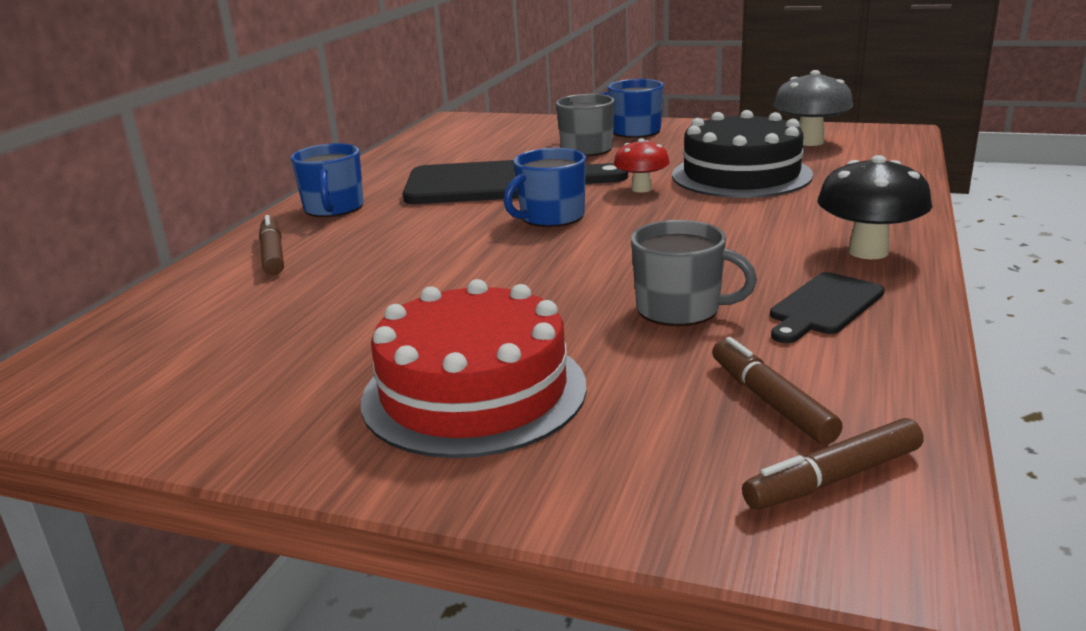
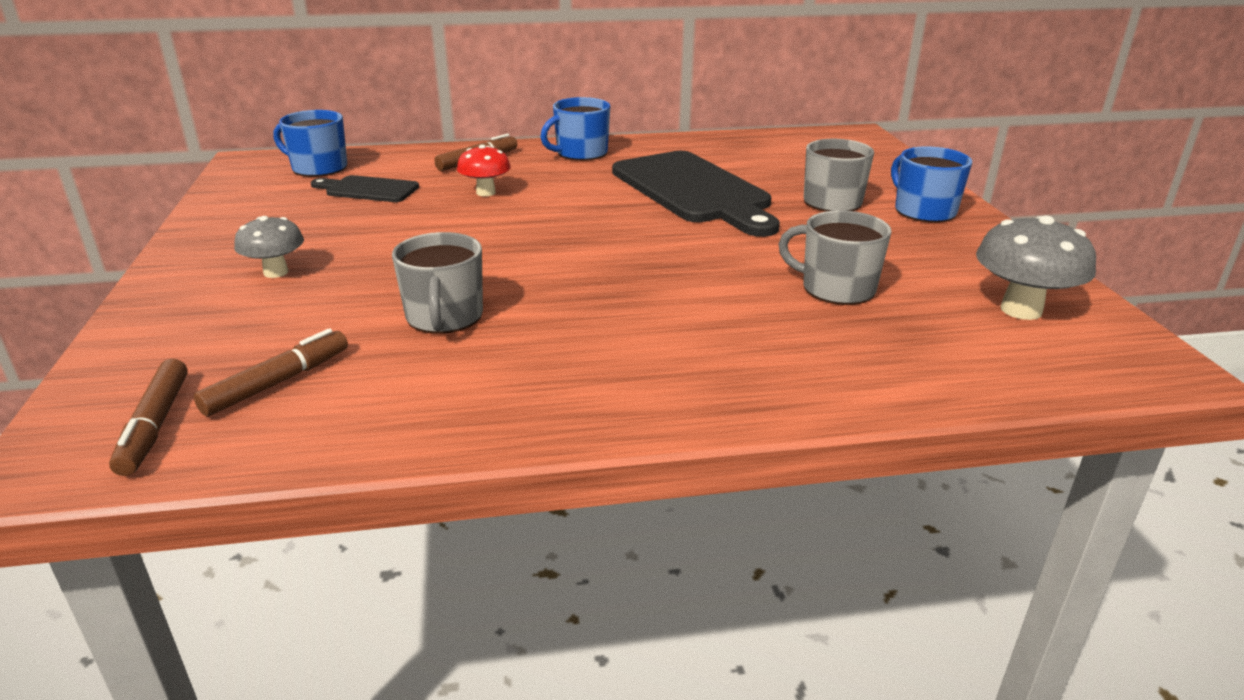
camera: 60 degrees right, 5 degrees up
red cake [361,279,587,458] -> grey mushroom [234,216,304,278]
blue mug [504,148,586,227] -> blue mug moved to [274,110,347,177]
red mushroom [614,138,670,193] -> red mushroom moved to [457,144,511,196]
black cake [672,110,813,198] -> grey mug [779,210,892,305]
brown marker [742,418,924,509] -> brown marker turned 135 degrees counterclockwise [109,359,188,476]
black cutting board [770,272,885,343] -> black cutting board moved to [311,175,419,202]
black mushroom [817,155,932,259] -> none

